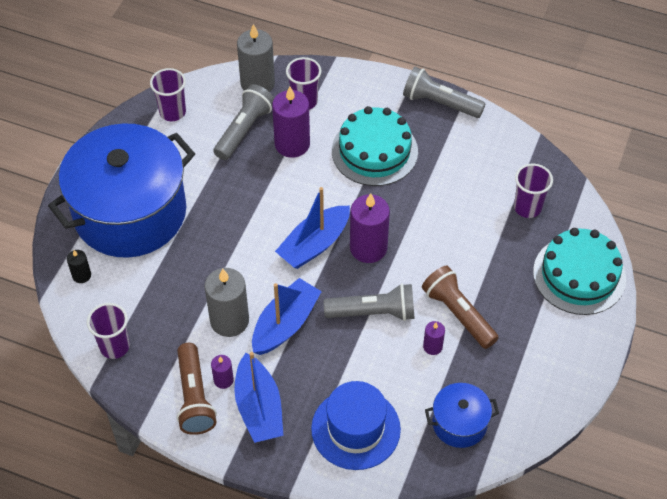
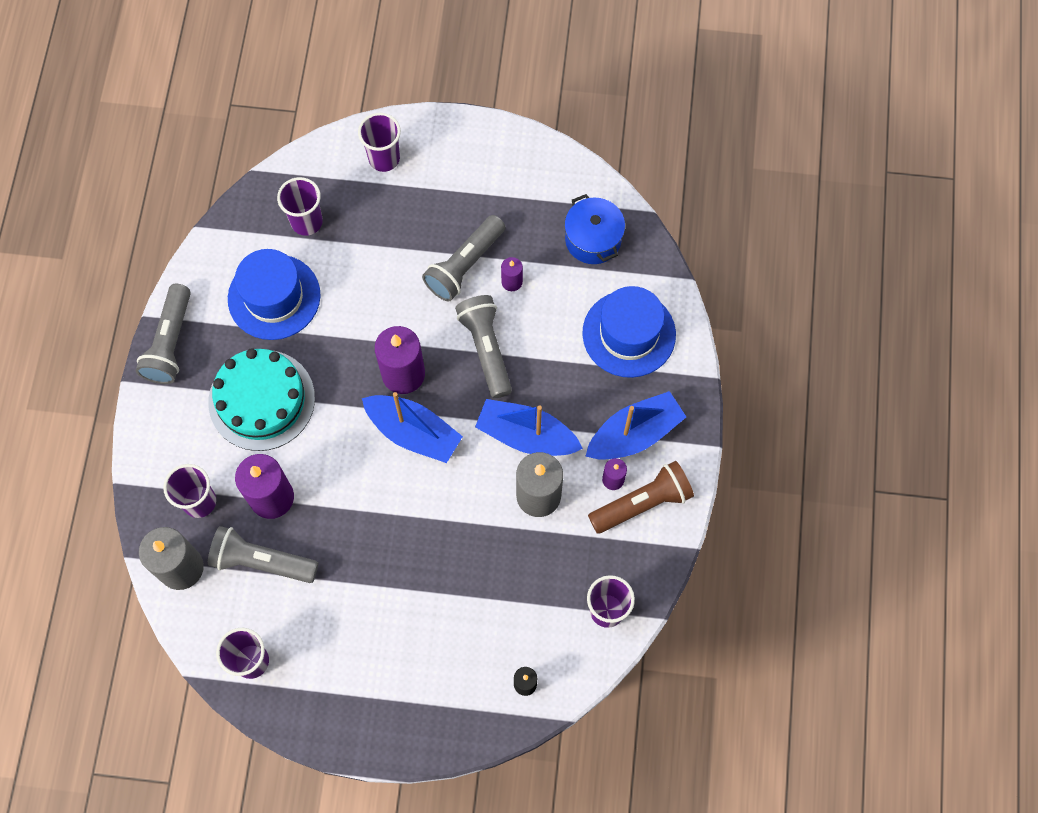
camera: 105 degrees left, 15 degrees up
blue pot [48,124,195,258] -> none
brown flashlight [422,266,499,349] -> grey flashlight [422,215,505,302]
turquoise cake [533,228,626,315] -> purple cup [358,113,401,172]
none -> blue hat [228,249,321,340]

